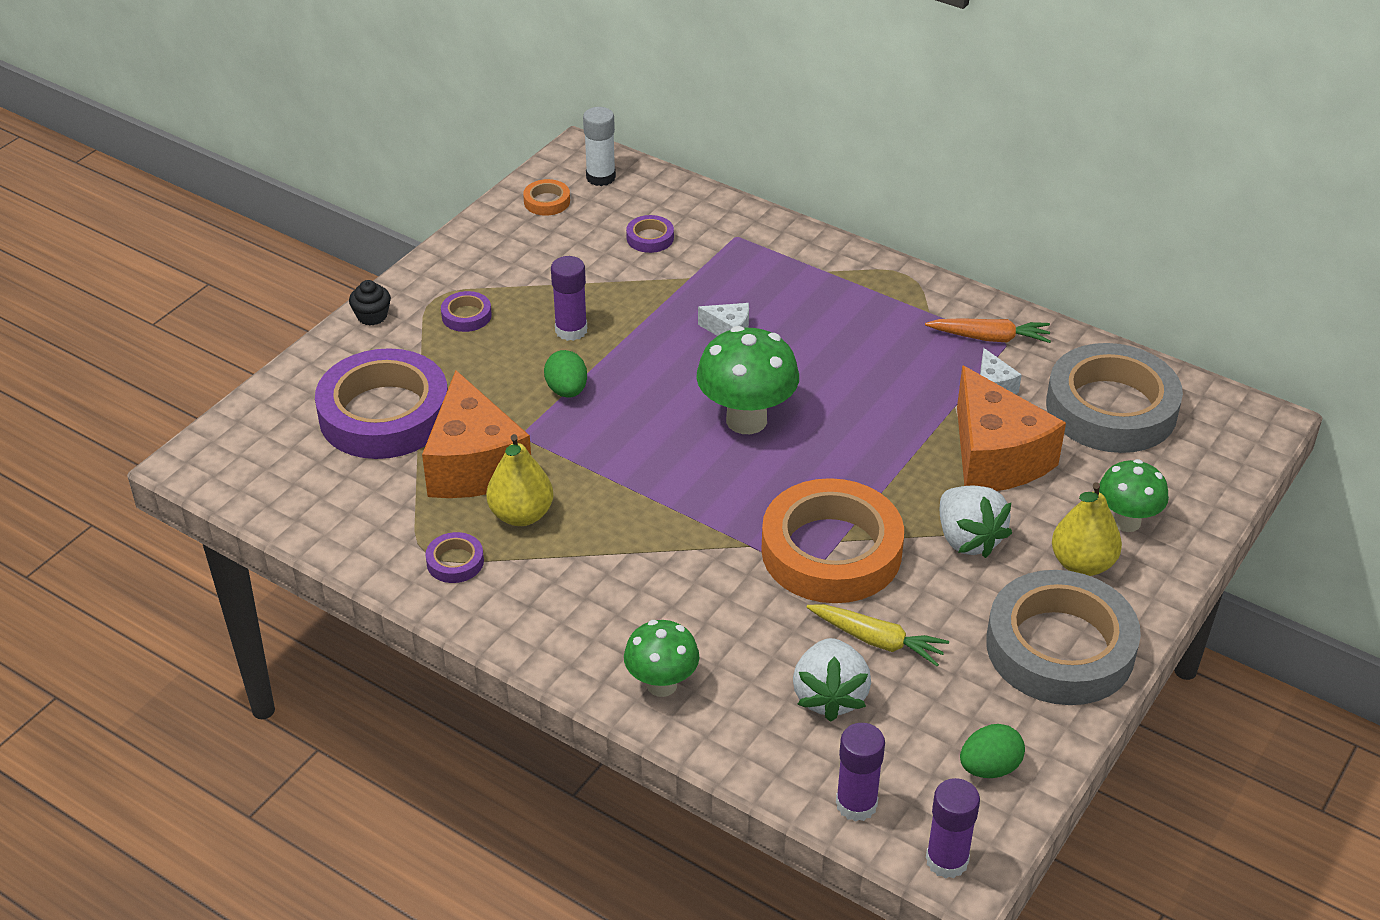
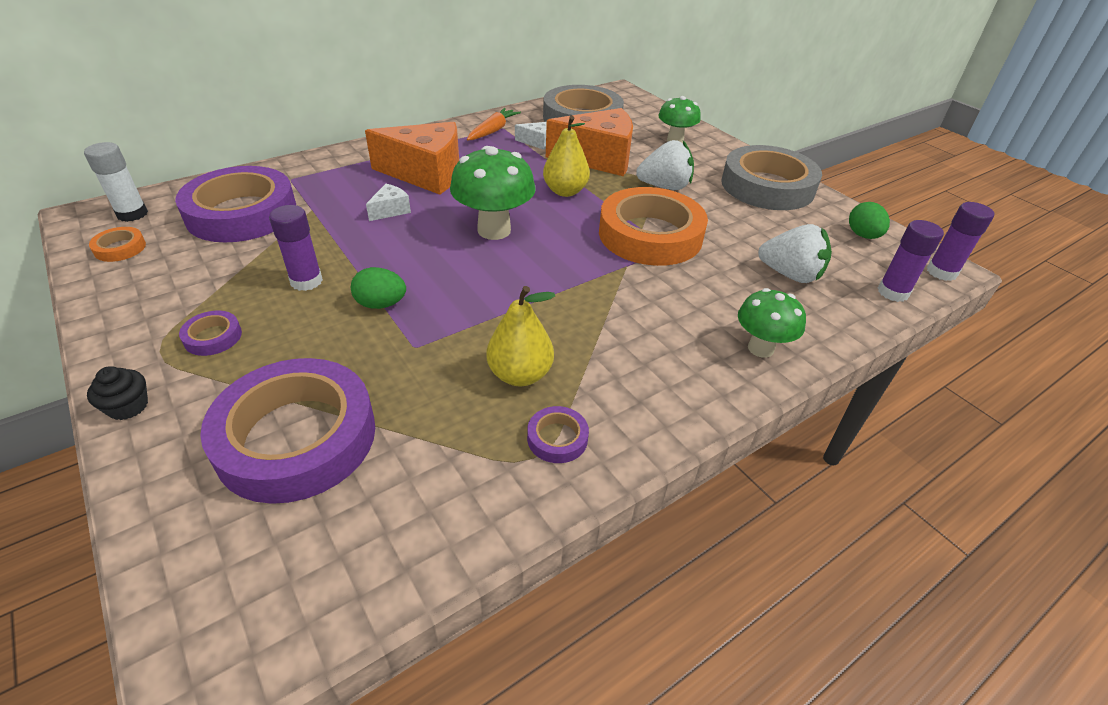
camera: 70 degrees left, 0 degrees up
orange cheese [422,370,531,498] -> orange cheese moved to [365,122,459,195]
purple tape [626,215,674,253] -> purple tape [175,166,296,242], size x2.47
yellow carrot [806,604,949,666] -> none
yellow pear [1052,482,1122,576] -> yellow pear moved to [543,116,590,197]

